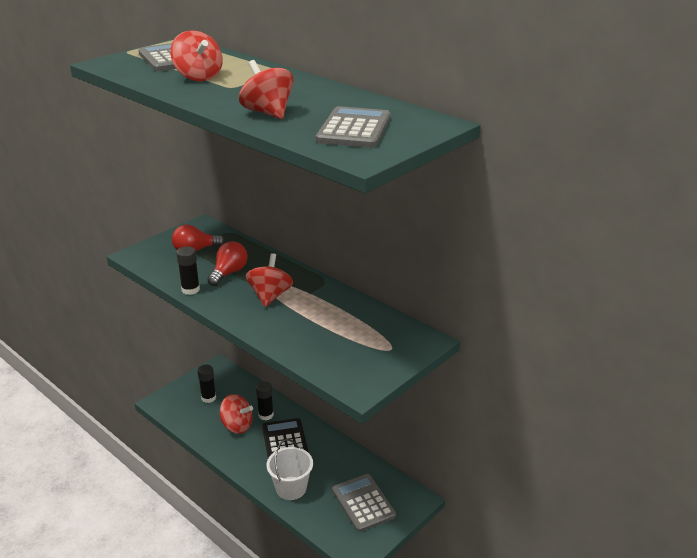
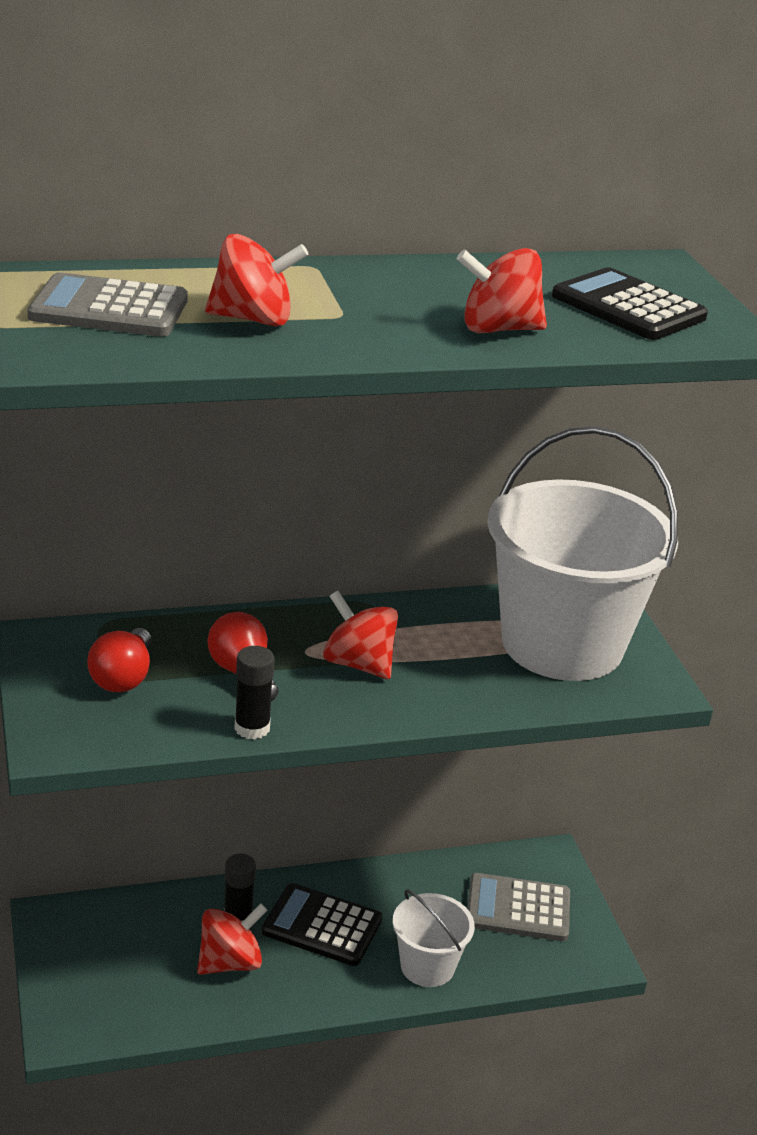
camera: 60 degrees left, 0 degrees up
black glue stick [197,365,216,403] -> none
grey calculator [316,106,391,148] -> black calculator [552,267,708,340]
none -> white bucket [487,426,678,681]

